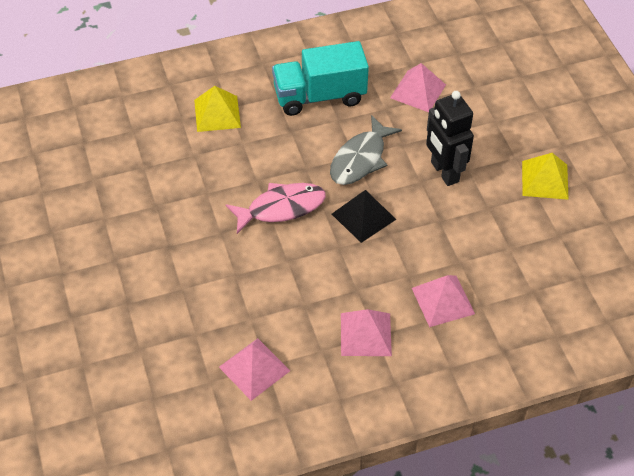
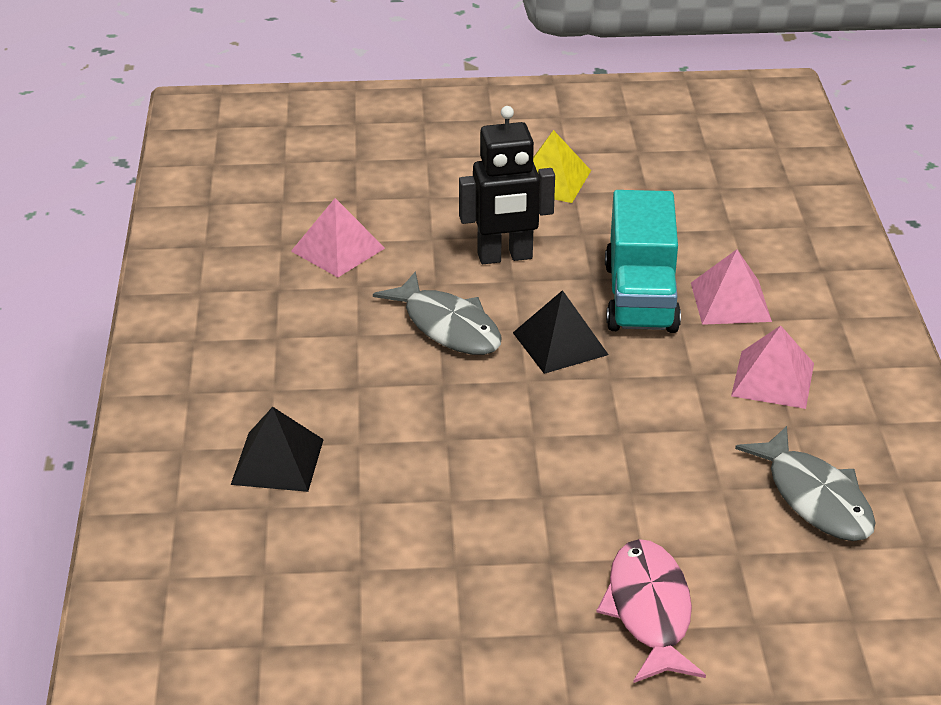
camera: 75 degrees left, 15 degrees down
yellow pyramid [194,86,241,132] -> black pyramid [231,407,324,492]
pink pyramid [219,338,290,401] -> grey fish [735,426,876,541]
pink fish [225,183,326,234] -> pink fish moved to [596,539,706,683]
turquoise truck [272,41,369,116] -> turquoise truck moved to [605,190,681,333]

